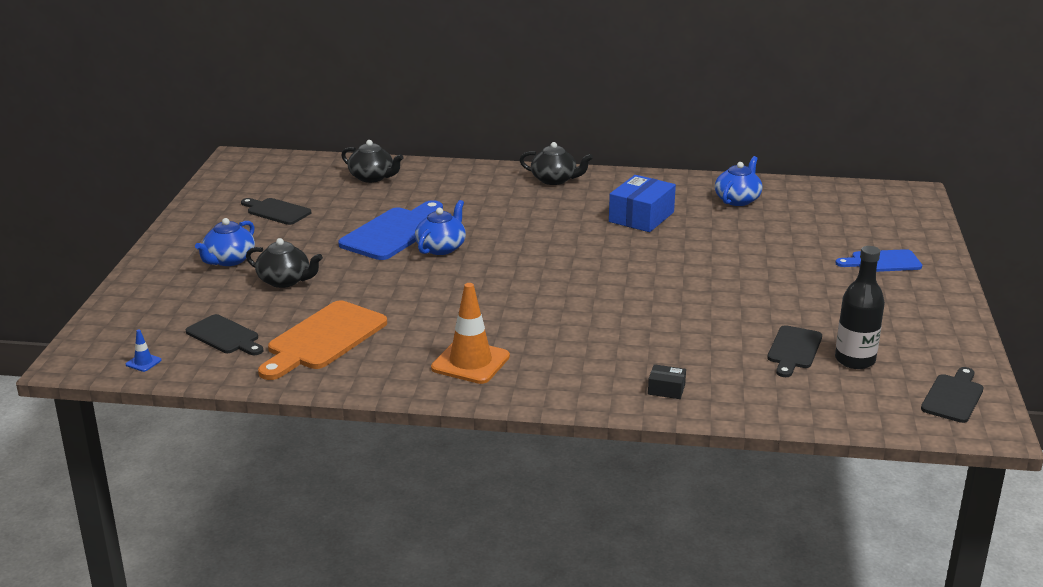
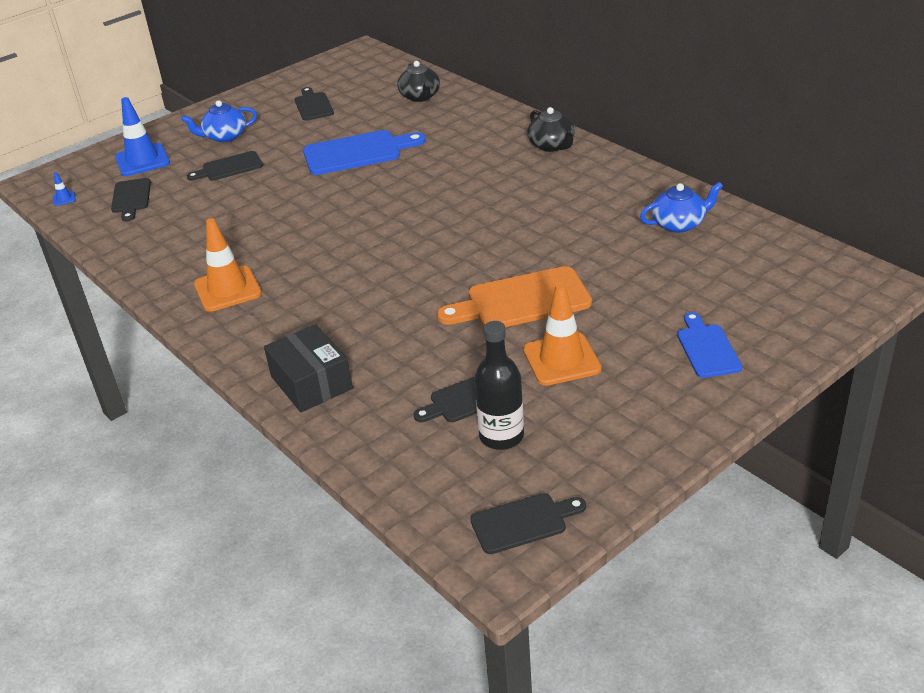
camera: 45 degrees right, 10 degrees up
black teapot [246,238,323,288] -> black cutting board [187,151,263,181]
orange cutting board [258,301,387,380] -> orange cutting board moved to [437,266,592,327]
blue teapot [415,200,466,255] -> none
blue box [609,175,676,232] -> none
black box [648,364,686,399] -> black box [264,324,353,412], size x2.08
blue cutting board [836,249,922,272] -> blue cutting board turned 45 degrees clockwise [677,312,742,378]
none -> blue traffic cone [115,97,170,176]
none -> orange traffic cone [523,283,602,386]

